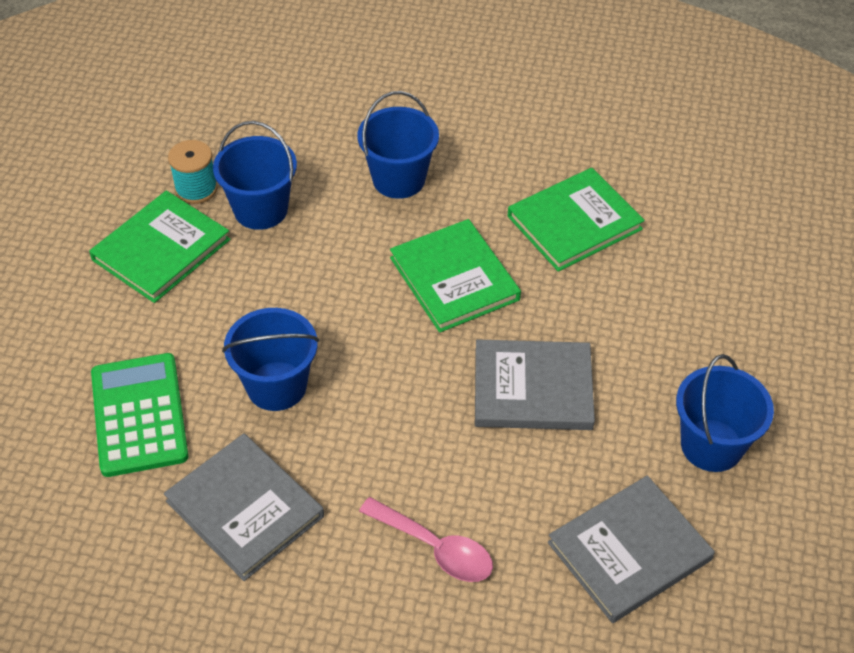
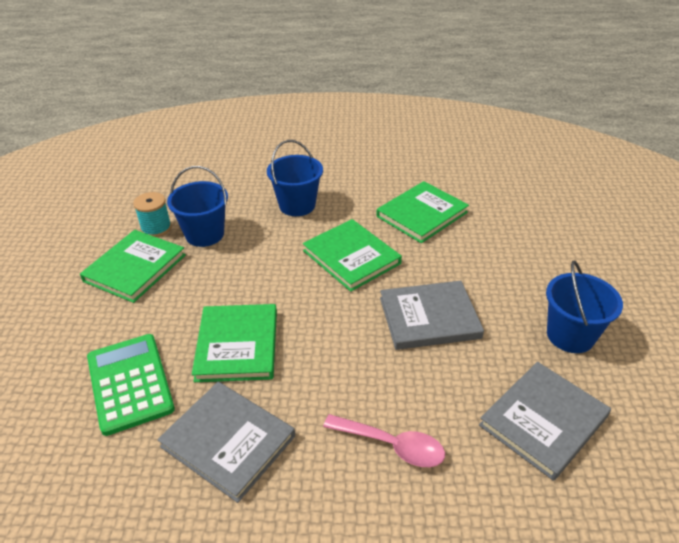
camera: 10 degrees left, 10 degrees down
blue bucket [222,308,319,411] -> green book [192,304,277,382]

